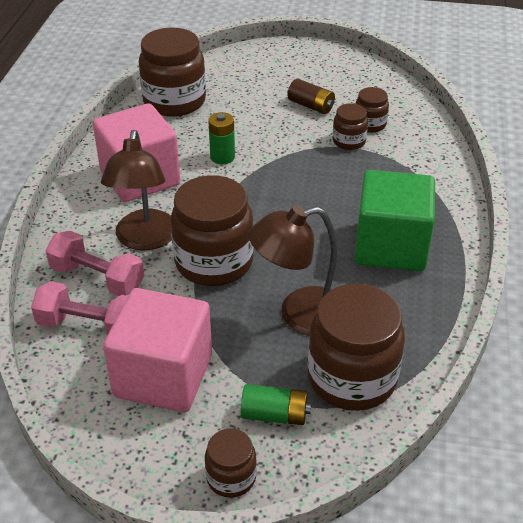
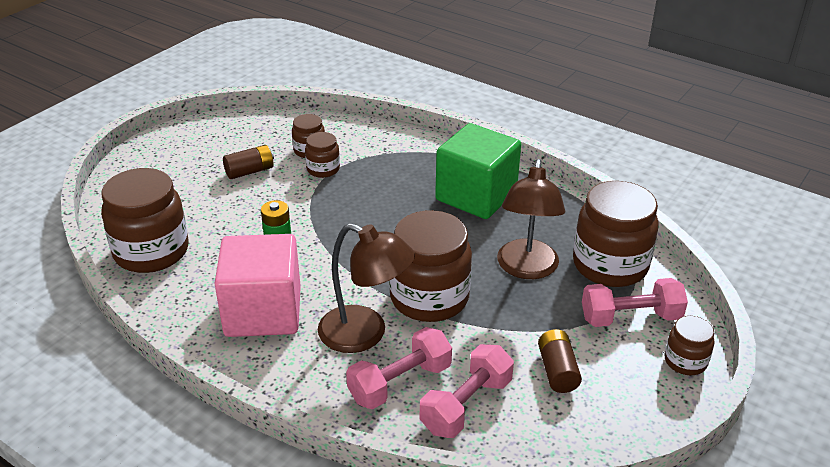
camera: 65 degrees left, 5 degrees down
pink cube [103,288,212,412] -> brown battery [538,329,582,393]
green battery [241,384,311,425] -> pink dumbbell [582,278,688,327]

